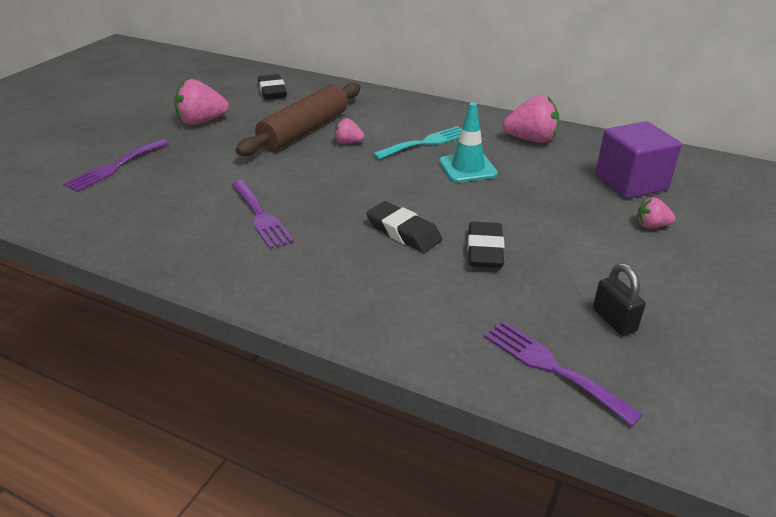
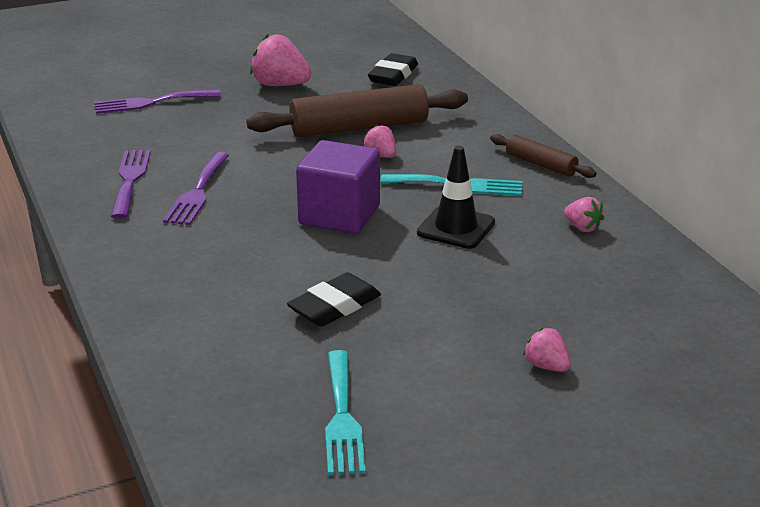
camera: 40 degrees right, 5 degrees down
black eraser [366,201,442,253] -> none
turquoise traffic cone [439,102,498,183] -> black traffic cone [417,146,495,249]
purple fork [484,321,643,426] -> purple fork moved to [111,150,151,219]
pink strawberry [503,95,559,143] -> pink strawberry [564,197,604,232], size x0.55
black padlock [593,263,645,336] -> turquoise fork [325,350,366,475]
purple cube [595,121,682,199] -> purple cube moved to [296,140,380,234]
none -> brown rolling pin [490,134,596,178]

